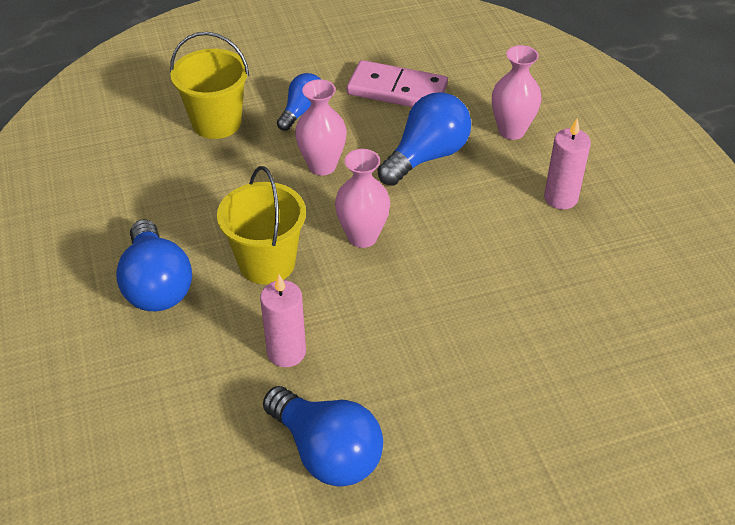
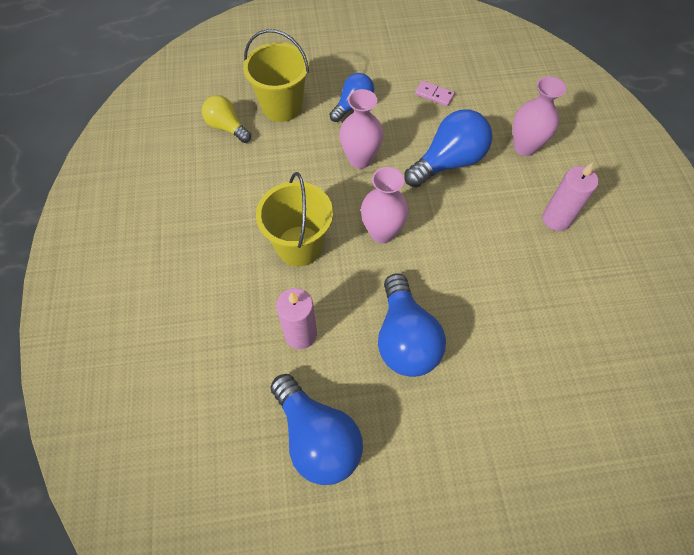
camera: 10 degrees right, 15 degrees up
blue light bulb [116,219,192,311] -> blue light bulb moved to [378,273,446,377]
pink domino [347,60,448,107] -> pink domino [415,80,455,106], size x0.46
none -> yellow light bulb [202,95,251,143]

